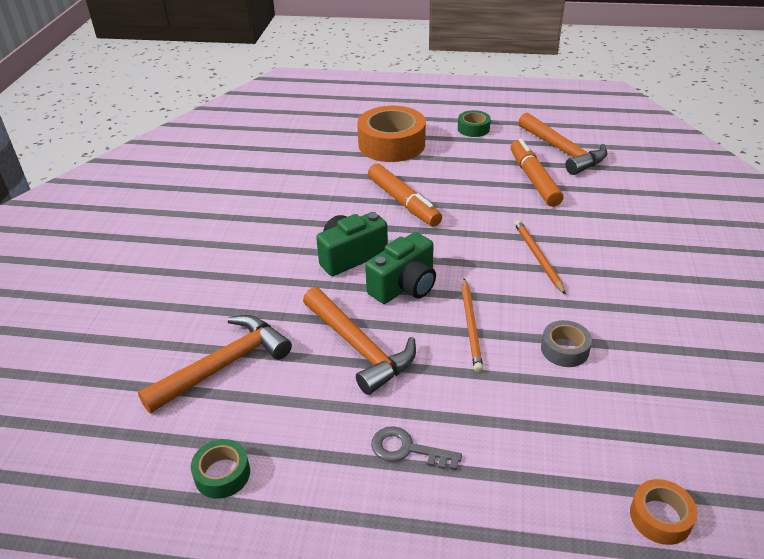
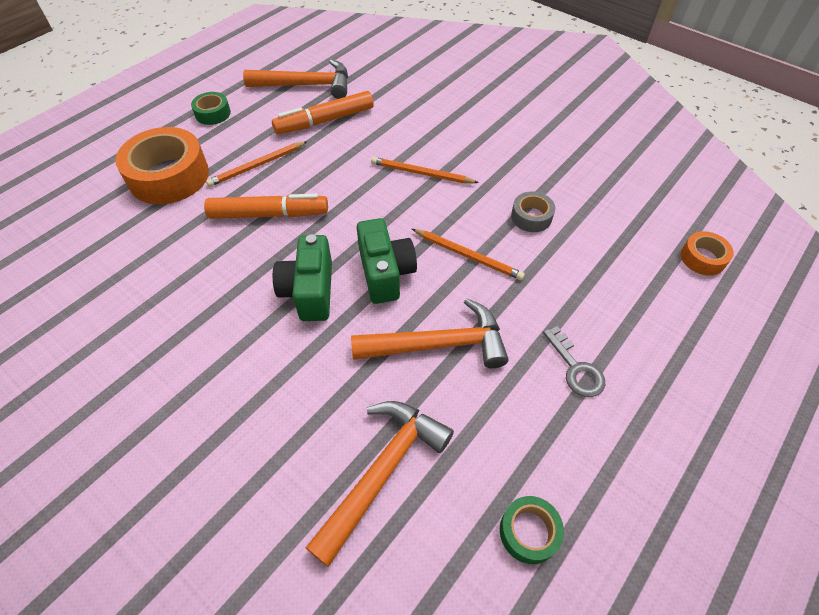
camera: 60 degrees left, 15 degrees up
orange hammer [138,315,292,413] -> orange hammer turned 45 degrees clockwise [305,401,454,567]
grey key [371,426,462,470] -> grey key turned 75 degrees counterclockwise [543,326,605,397]
orange marker [511,139,563,207] -> orange marker turned 45 degrees counterclockwise [272,91,374,134]
none -> orange pencil [206,141,307,187]

